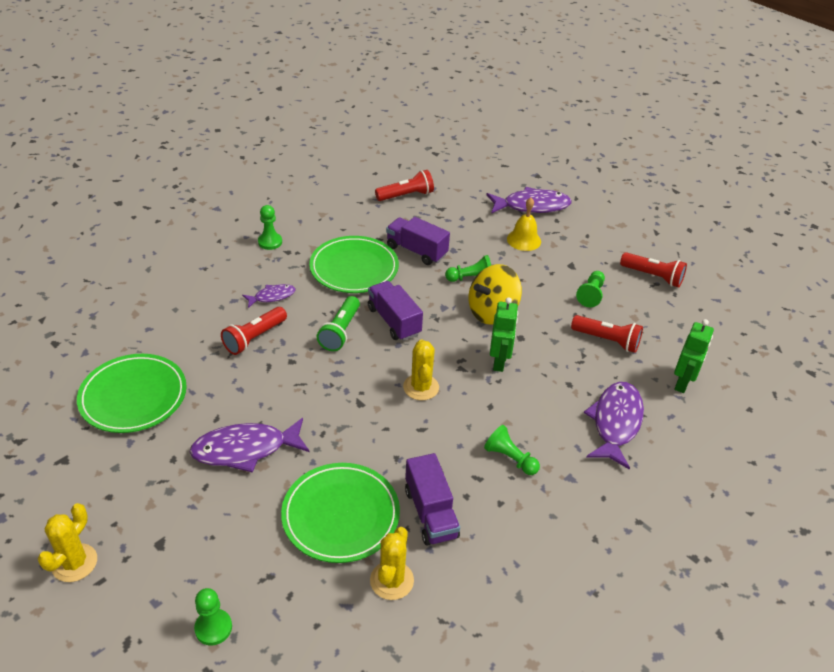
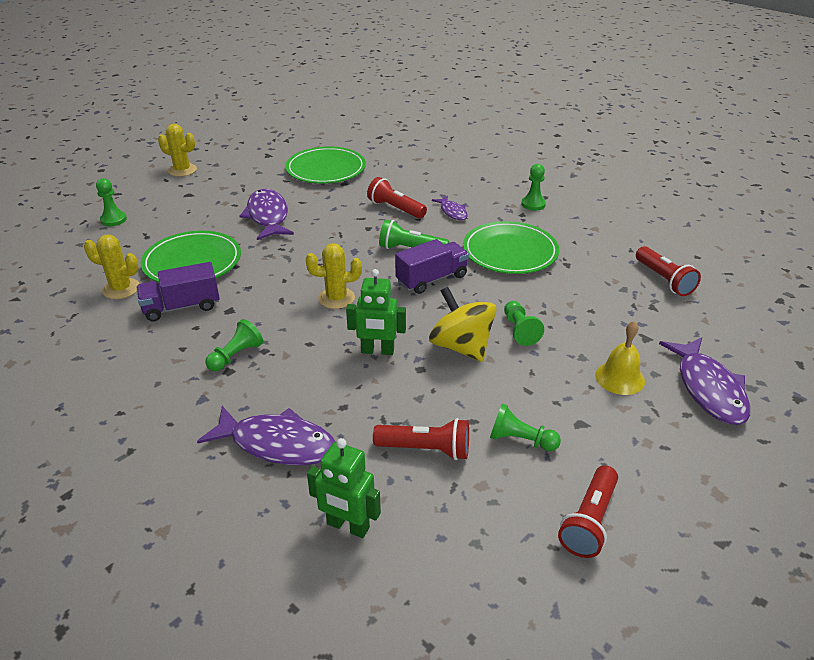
camera: 90 degrees right, 5 degrees down
purple truck [386,217,450,265] -> none
red flashlight [571,315,643,353] -> red flashlight turned 105 degrees counterclockwise [373,418,469,460]

